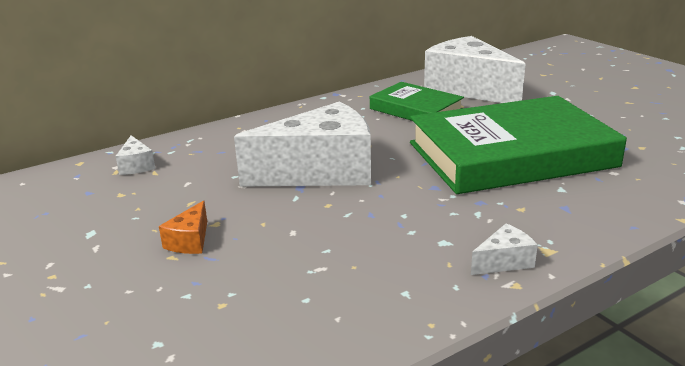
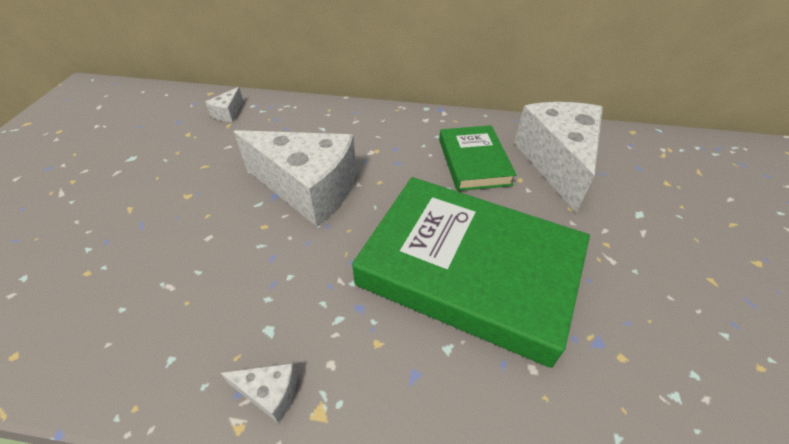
camera: 40 degrees right, 20 degrees up
orange cheese [159,200,207,254] -> none

